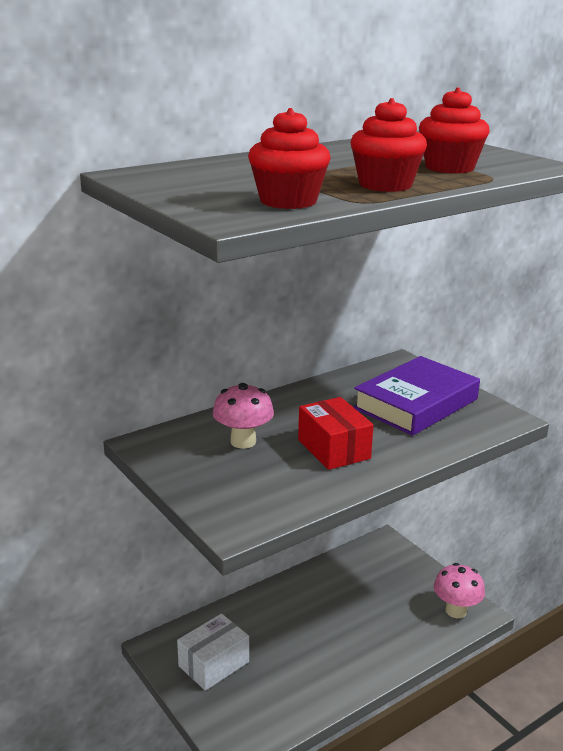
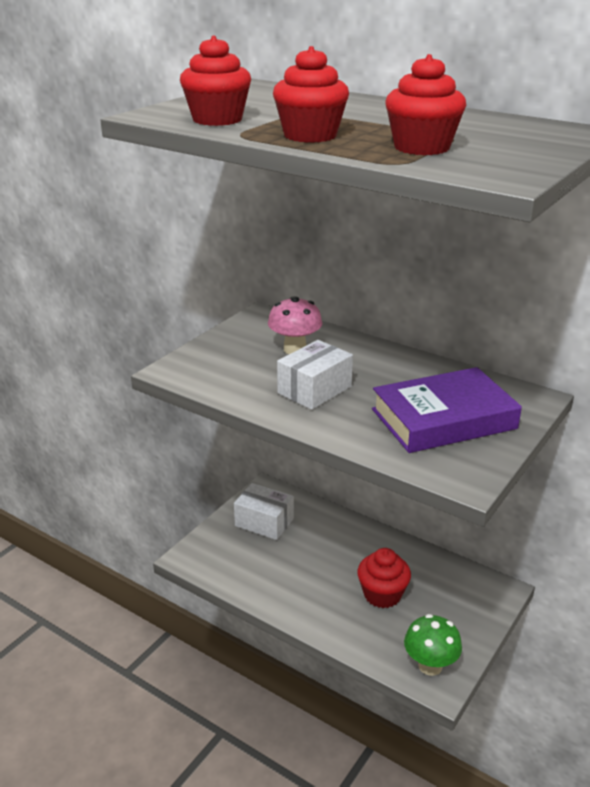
camera: 70 degrees right, 5 degrees up
red box [298,397,374,470] -> white box [277,340,353,410]
purple book [353,356,480,436] -> purple book turned 45 degrees counterclockwise [372,367,522,453]
pink mushroom [434,563,485,618] -> green mushroom [404,614,462,676]
none -> red cupcake [357,548,411,608]

